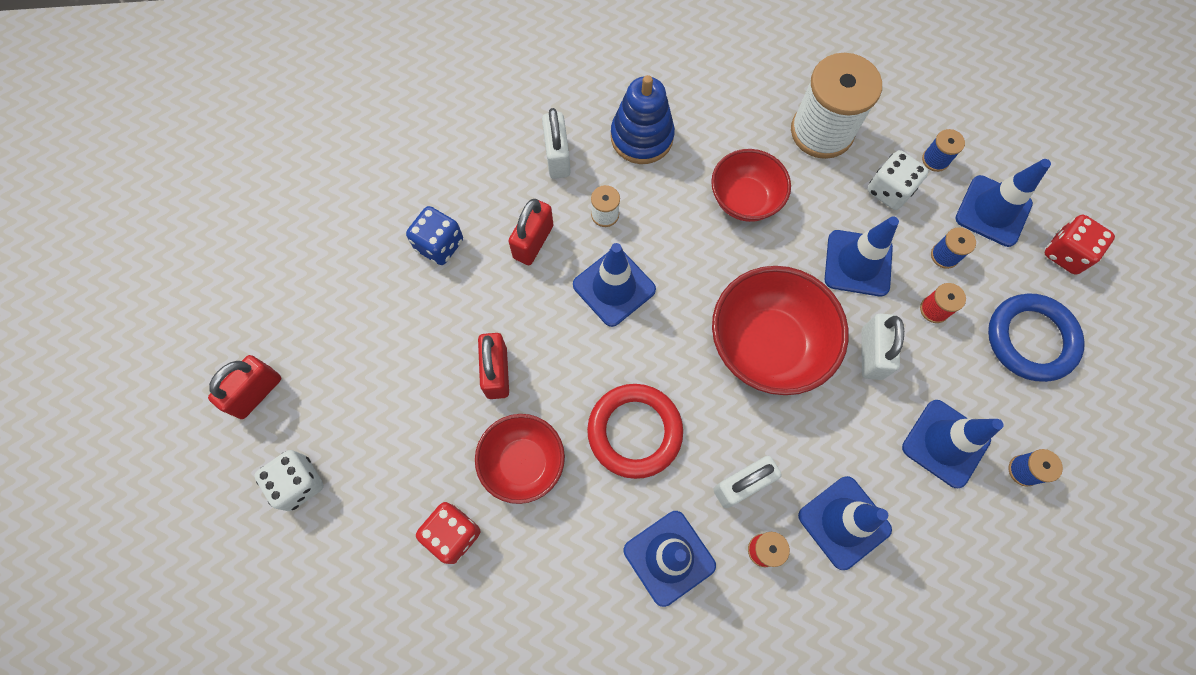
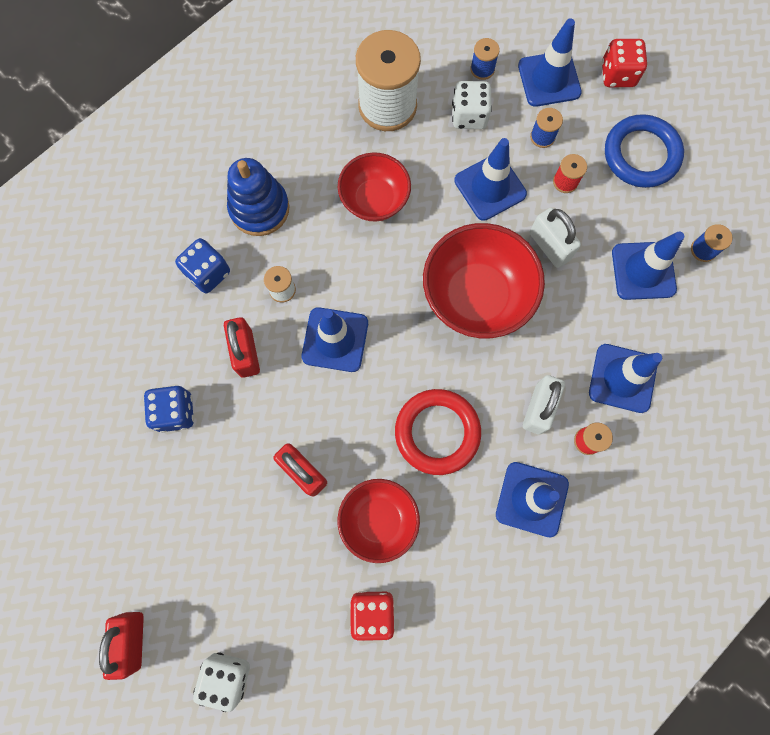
camera: 40 degrees left, 5 degrees up
white padlock [542,108,571,179] -> blue dice [175,238,230,294]

